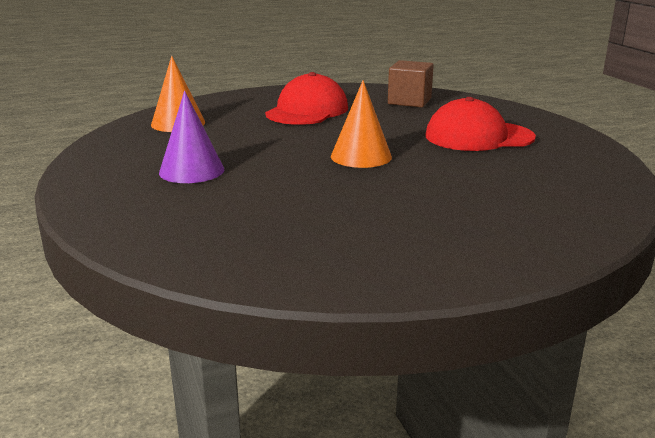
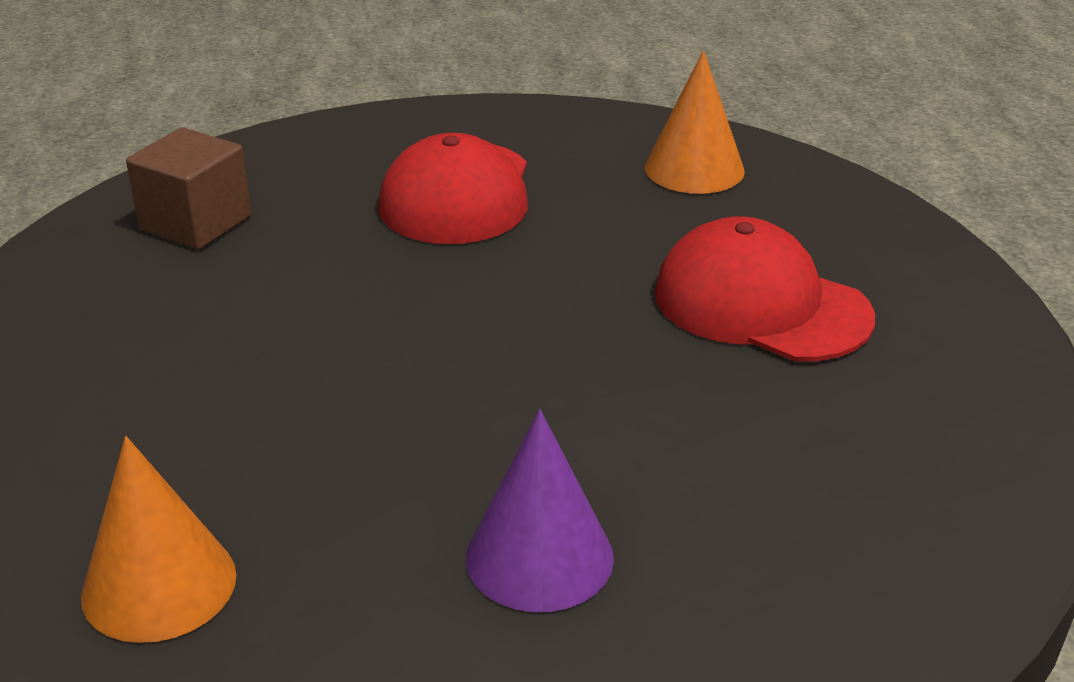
camera: 80 degrees left, 10 degrees up
red cap [265,72,348,125] -> red cap moved to [655,216,875,361]
orange cone [331,80,392,168] -> orange cone moved to [645,51,745,194]

